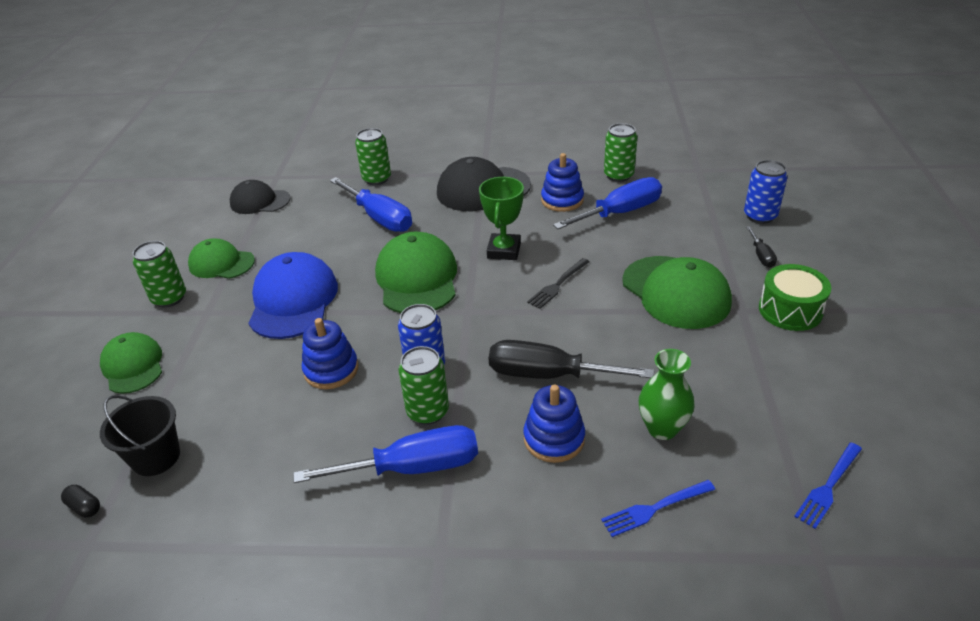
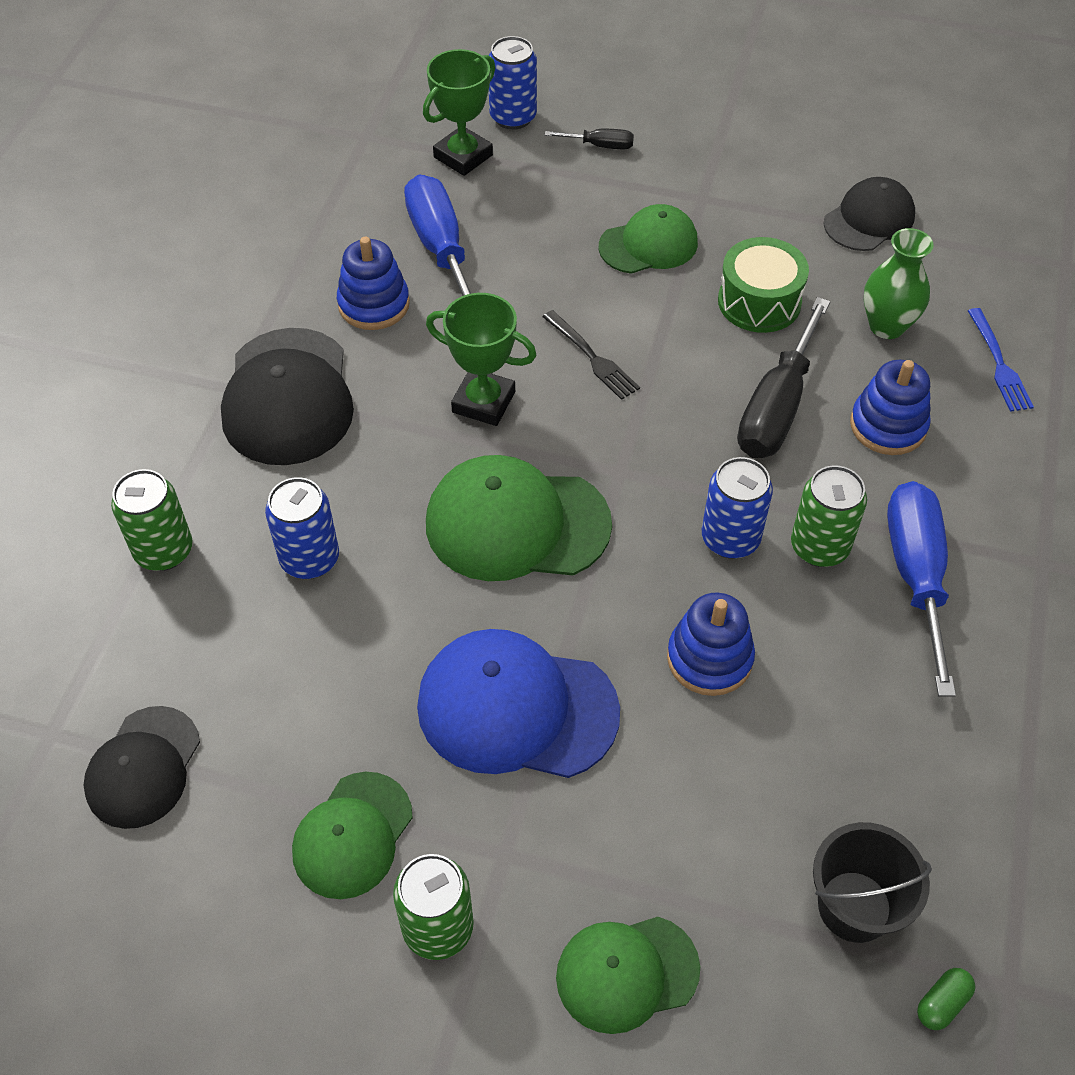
camera: 80 degrees left, 15 degrees up
black capsule [61,485,100,518] -> green capsule [917,968,976,1030]
blue screwdriver [330,177,412,232] -> blue can [265,477,339,579]
green can [604,123,637,182] -> none
green cap [622,256,732,329] -> green cap [599,204,698,274], size x0.64
green drum [759,264,831,331] -> green drum moved to [718,237,809,333]
blue fork [794,442,862,529] -> none
none -> green trophy [423,49,495,176]
none -> black cap [823,177,915,251]

